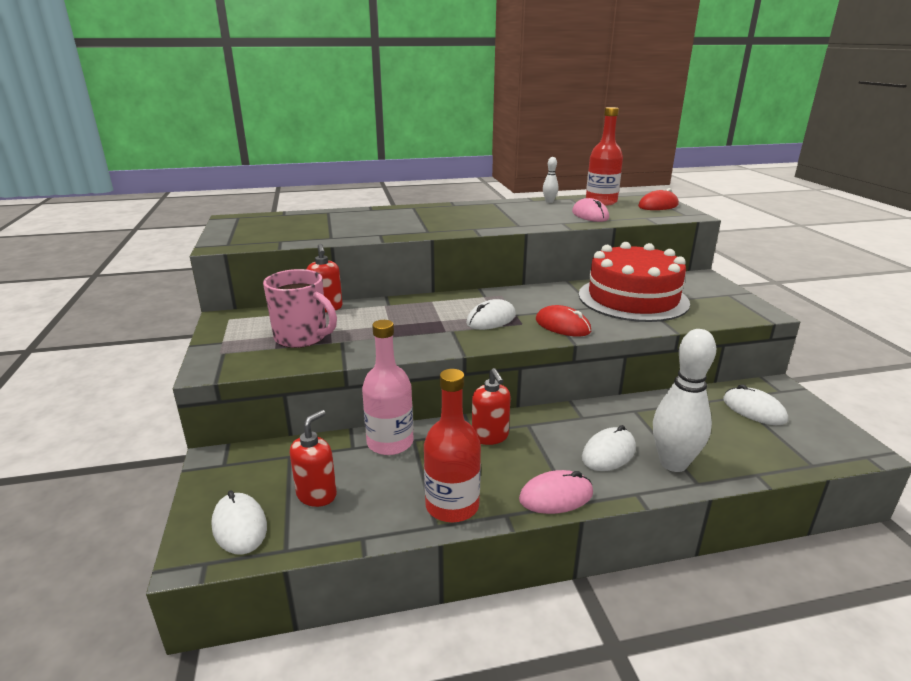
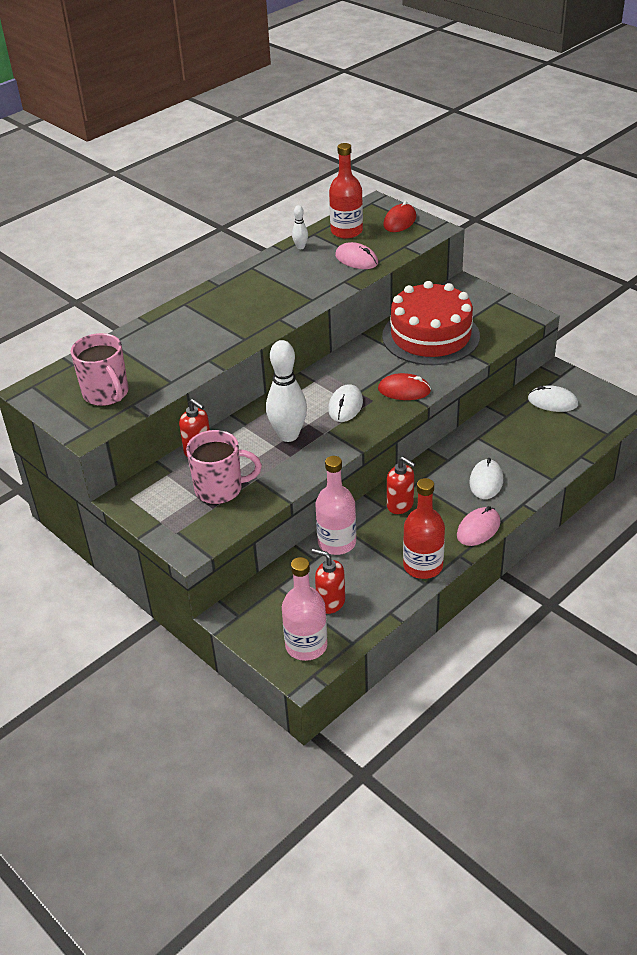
camera: 30 degrees left, 15 degrees up
white mouse [211,490,267,555] -> pink bottle [282,557,327,661]
red soap dispenser [290,410,337,507] -> red soap dispenser turned 60 degrees counterclockwise [312,549,345,614]
white bowling pin [653,329,716,472] -> white bowling pin moved to [266,340,307,442]
none -> pink mug [71,333,129,406]

